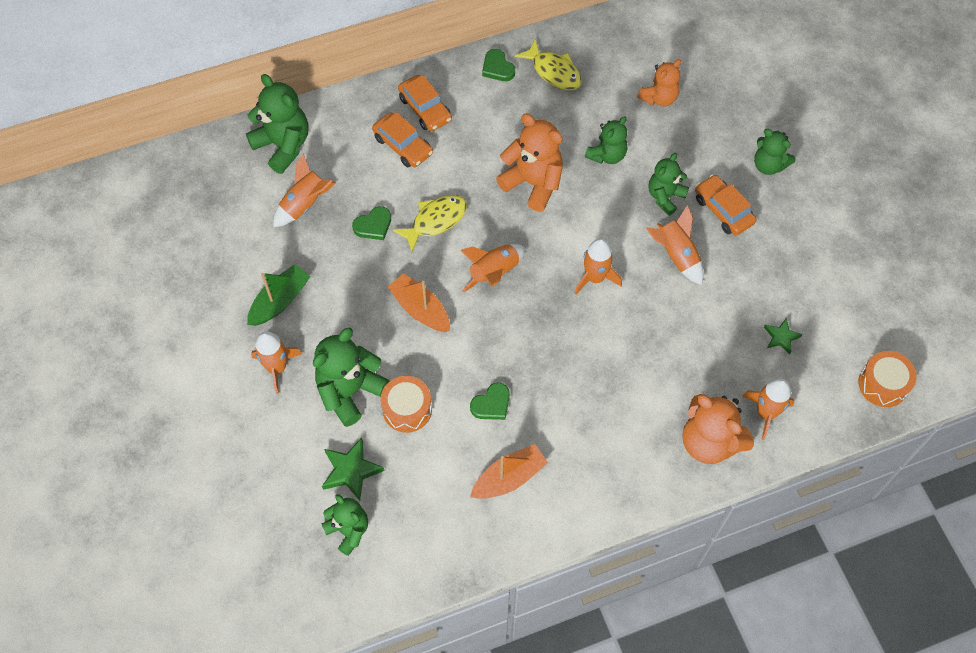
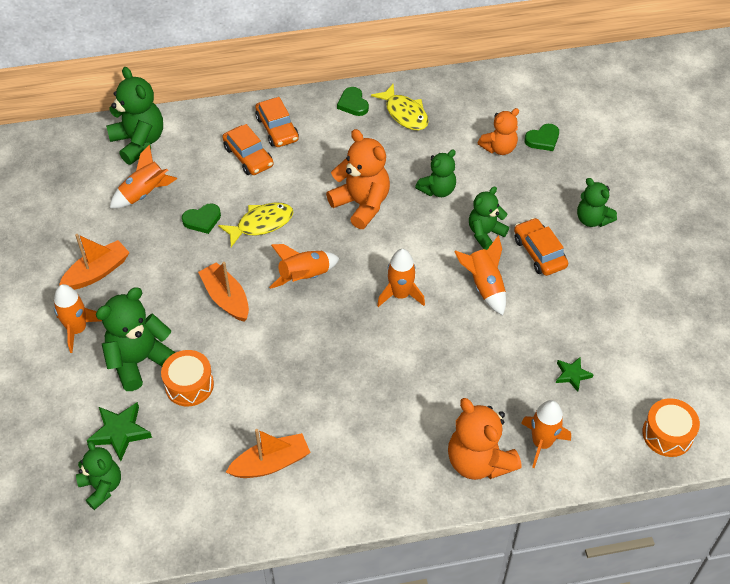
camera: 10 degrees right, 10 degrees down
green boat [247,264,310,326] -> orange boat [59,234,130,290]
green heart [470,382,510,420] -> green heart moved to [524,124,559,151]

